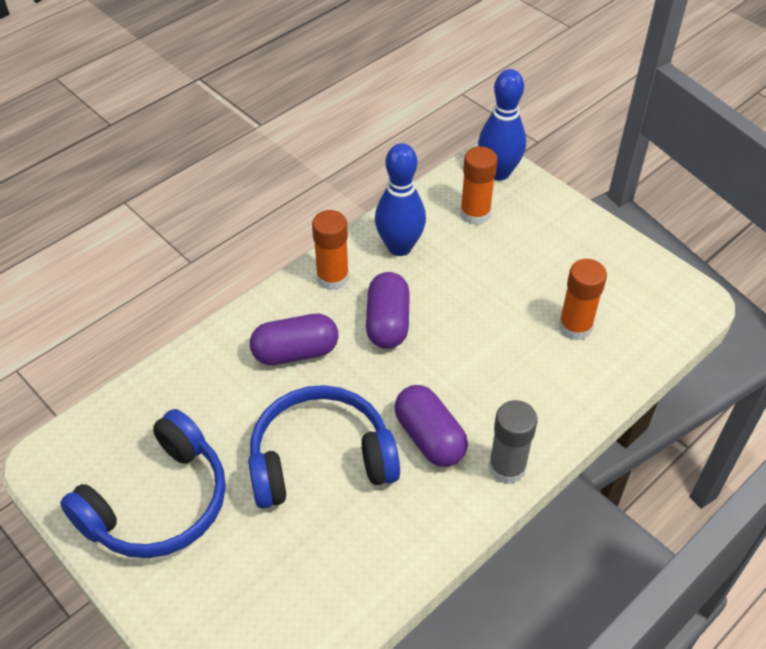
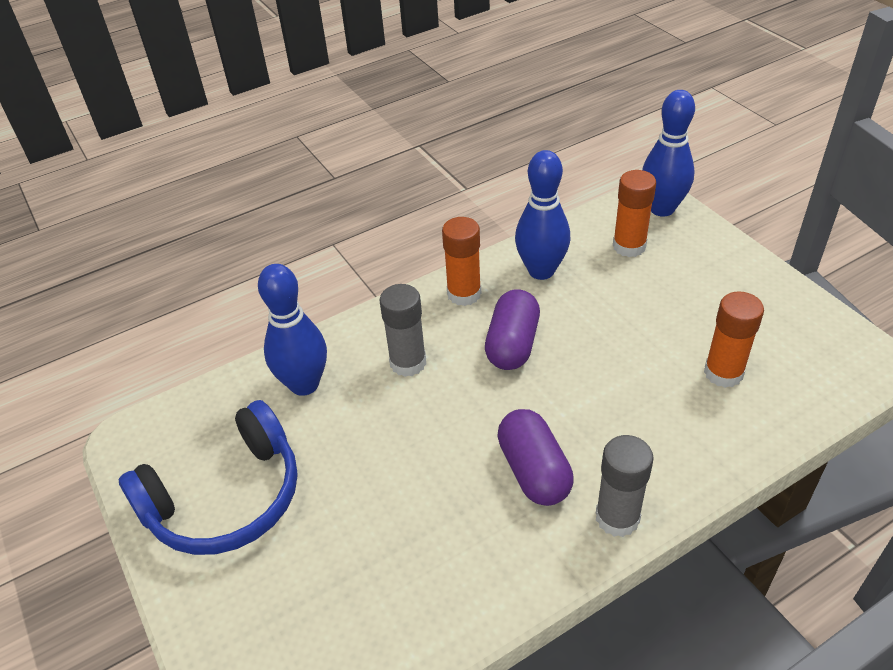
camera: 15 degrees right, 5 degrees down
blue headphones [248,385,400,509] -> none
purple capsule [250,314,339,365] -> grey glue stick [380,284,426,377]
none -> blue bowling pin [258,264,327,396]

